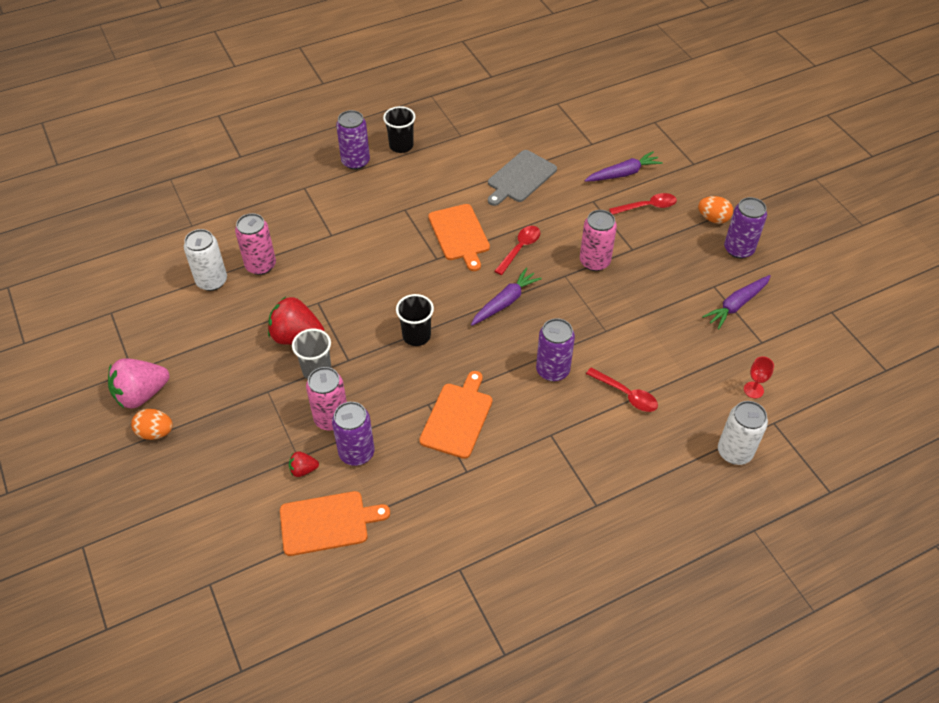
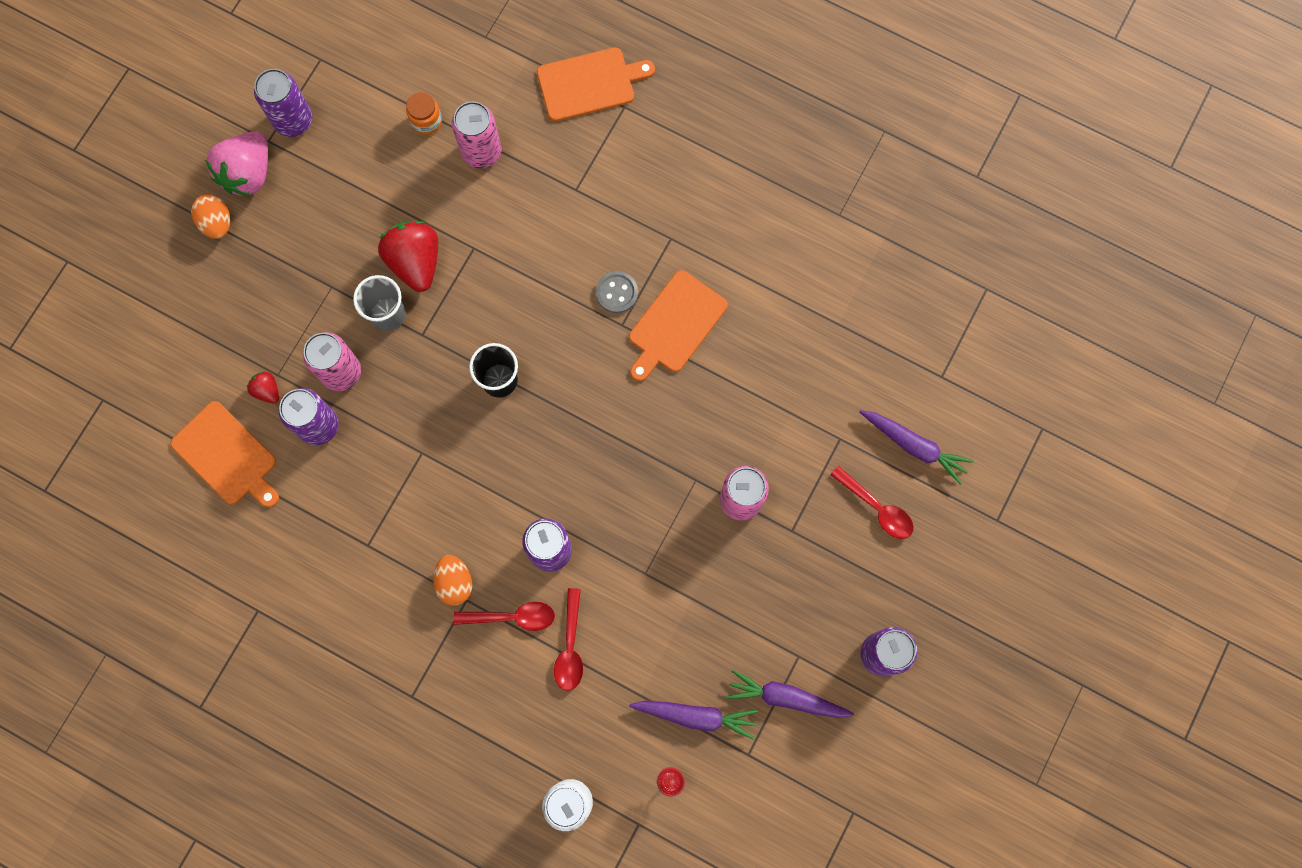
camera: 55 degrees right, 25 degrees up
pink strawberry [108,358,170,409] -> pink strawberry turned 90 degrees counterclockwise [205,131,268,196]
white can [184,229,227,291] -> orange jar [406,92,442,135]
purple can [336,110,370,170] -> purple can moved to [254,69,312,137]
black cup [383,106,415,153] -> none
orange cutting board [419,371,492,459] -> orange cutting board moved to [537,47,655,121]
purple carrot [471,268,542,326] -> purple carrot moved to [629,701,758,740]
grey cutting board [488,150,557,206] -> none
red spoon [495,226,540,275] -> red spoon moved to [454,602,555,631]
orange egg [698,196,733,224] -> orange egg moved to [433,555,472,606]
none -> grey button [596,271,638,313]

